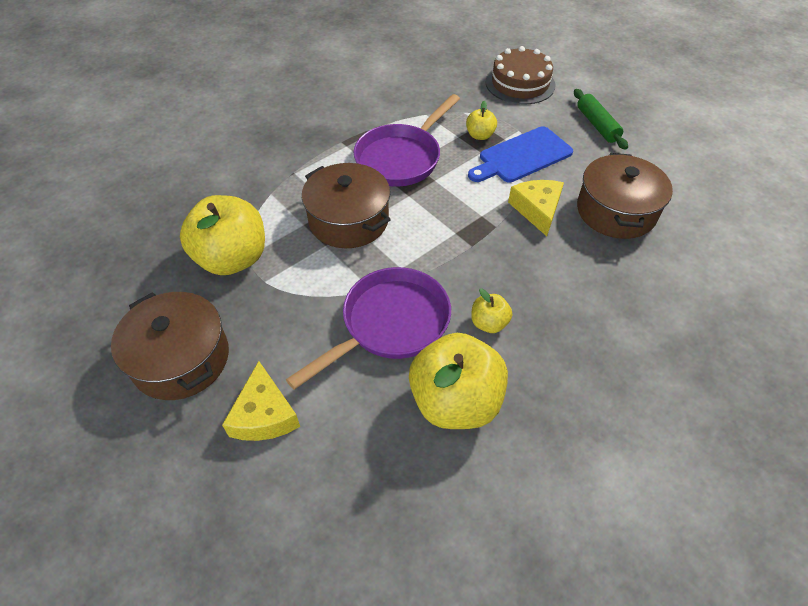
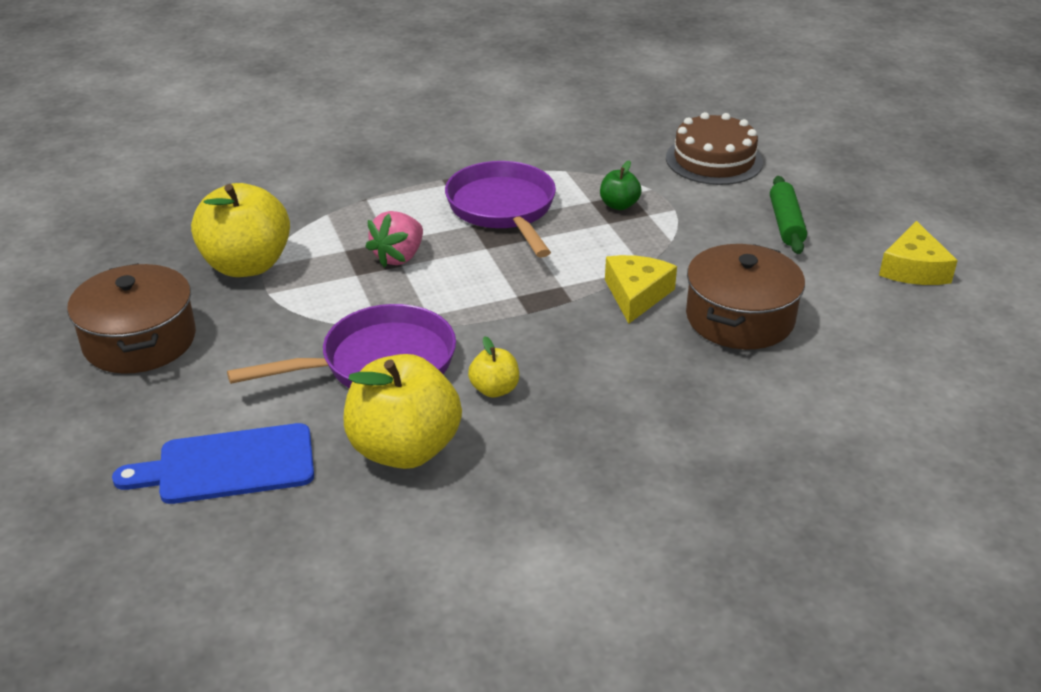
camera: 20 degrees right, 15 degrees down
yellow cheese [222,361,300,441] -> yellow cheese moved to [879,221,958,285]
brown pot [302,163,391,248] -> pink strawberry [365,211,423,267]
purple pan [353,94,460,187] -> purple pan turned 105 degrees clockwise [445,161,556,258]
yellow apple [466,100,497,140] -> green apple [600,160,642,210]
blue cutting board [468,126,573,183] -> blue cutting board moved to [112,423,314,504]

